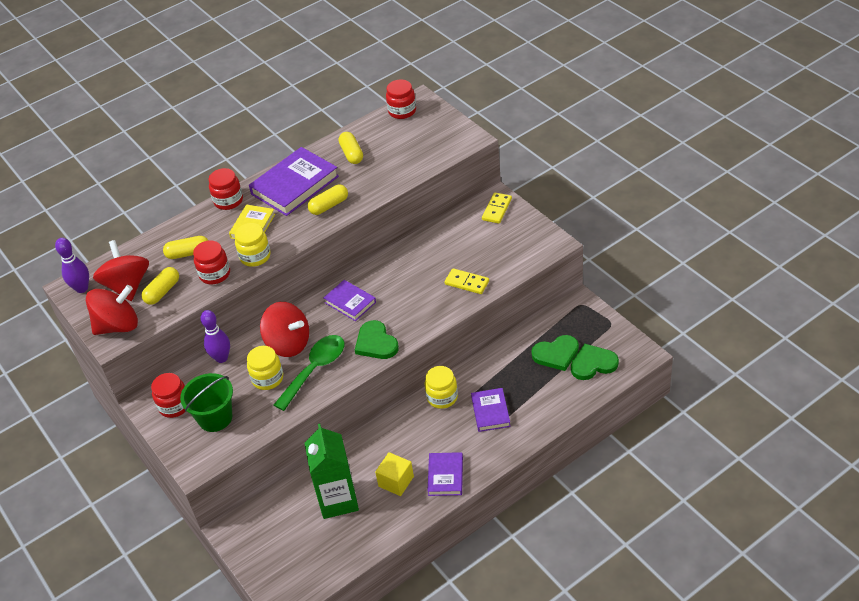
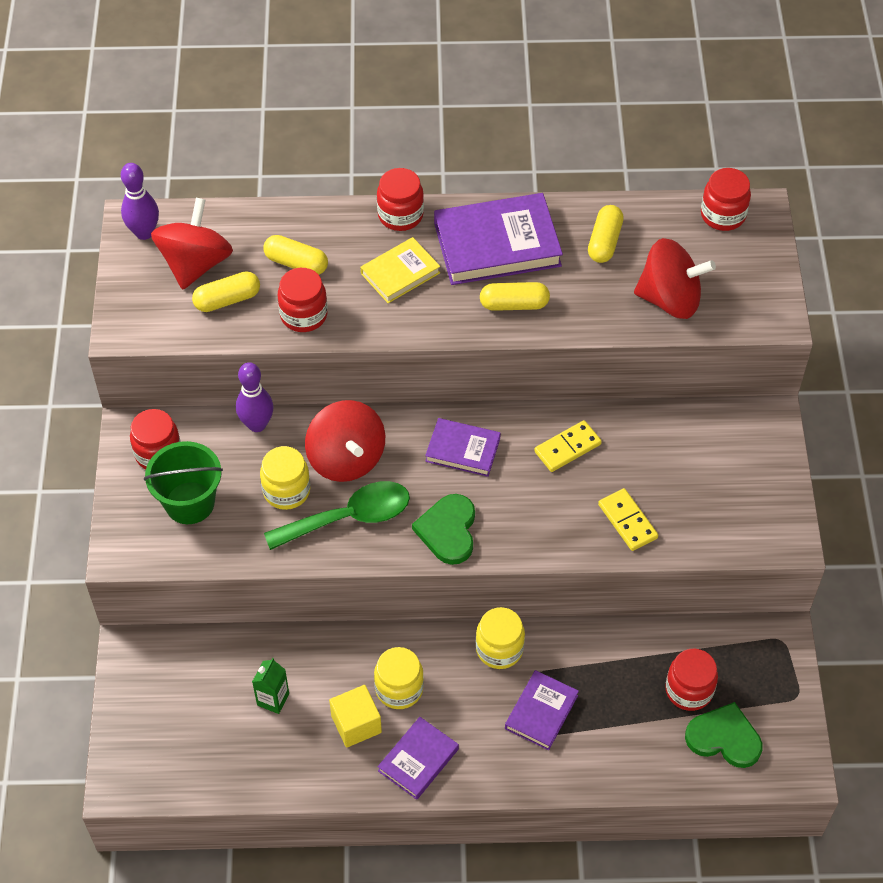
camera: 30 degrees right, 10 degrees up
red spinning top [86,285,138,335] -> red spinning top moved to [634,238,716,319]
yellow jar [235,223,271,267] -> yellow jar moved to [374,647,424,709]
green carton [304,424,359,519] -> green carton [252,658,289,714], size x0.47
purple book [324,280,376,321] -> purple book turned 60 degrees counterclockwise [425,418,501,477]
yellow domino [482,193,512,224] -> yellow domino moved to [534,420,602,472]
green heart [532,335,579,371] -> red jar [665,649,718,711]

